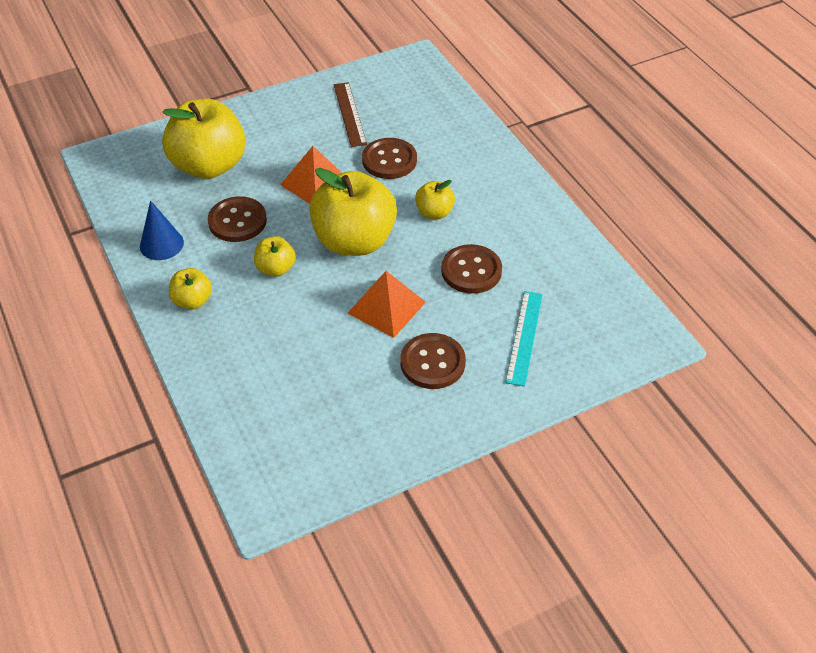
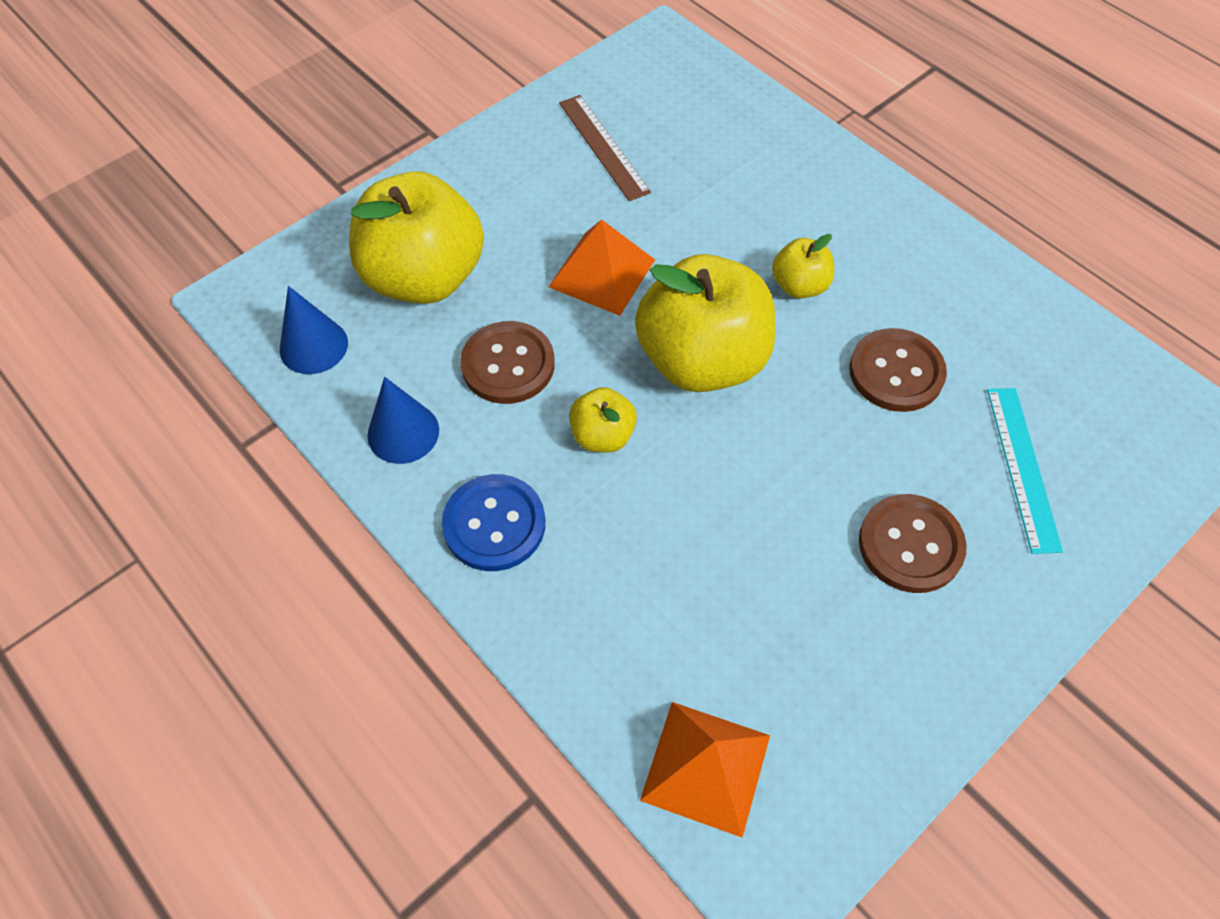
camera: 15 degrees left, 10 degrees up
yellow apple [169,268,212,309] -> blue button [442,474,545,571]
orange pyramid [348,271,426,338] -> orange pyramid moved to [640,702,770,838]
brown button [362,138,417,179] -> none
none -> blue cone [280,286,348,374]

